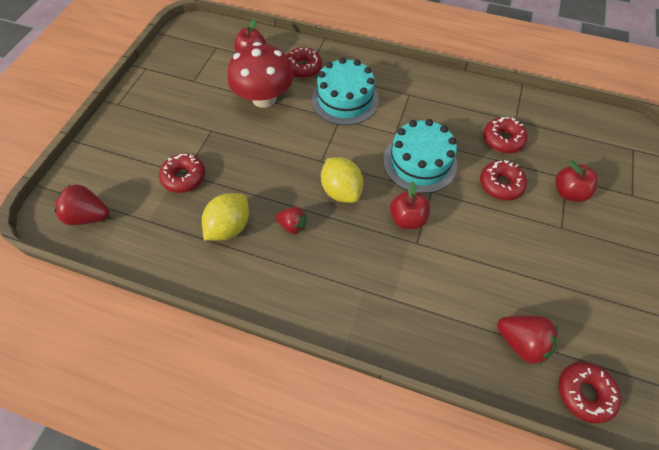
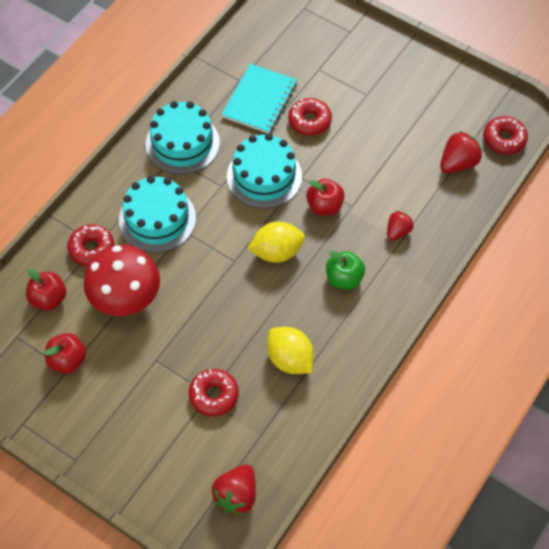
camera: 75 degrees left, 0 degrees up
red strawberry [276,207,307,234] -> red strawberry moved to [387,211,414,241]
red donut [483,117,528,153] -> turquoise notebook [221,64,297,133]
red apple [555,160,599,202] -> red apple moved to [44,333,86,374]
none -> turquoise cake [146,101,220,175]
none -> green apple [326,250,365,290]

